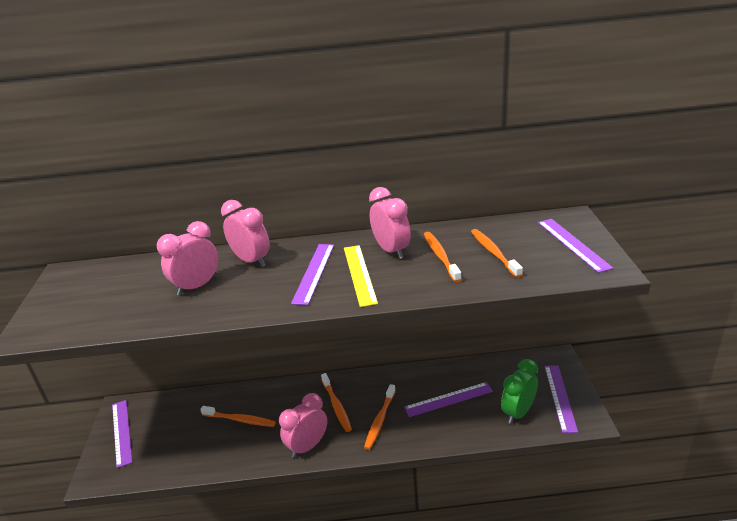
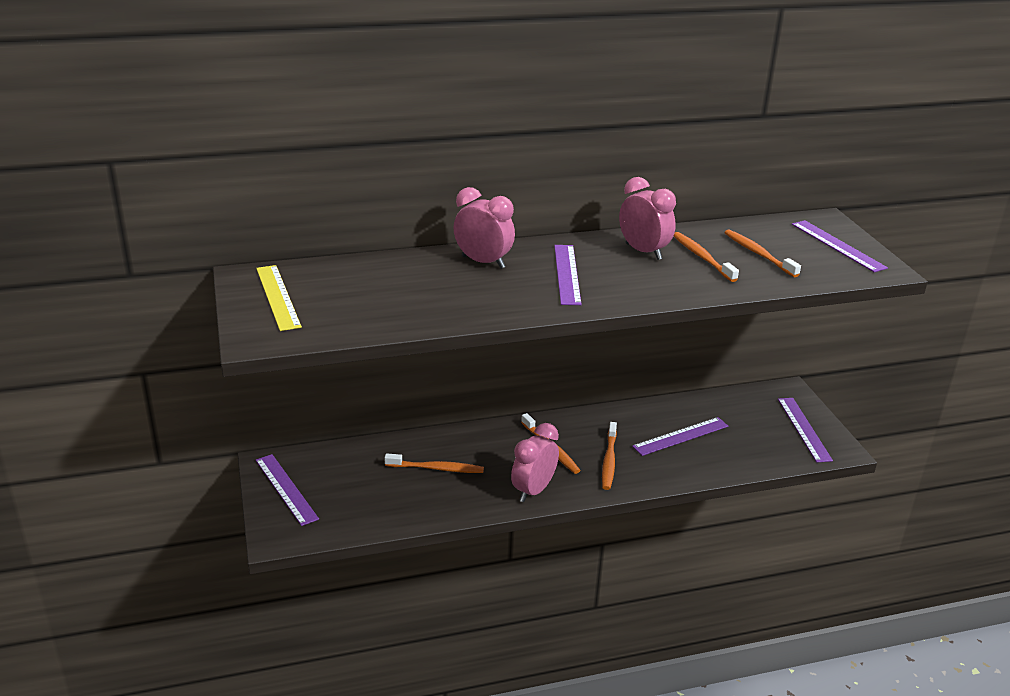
camera: 15 degrees left, 0 degrees up
pink clock [157,221,218,296] -> none
yellow ruler [344,245,378,307] -> yellow ruler moved to [256,265,302,331]
green clock [501,359,538,424] -> none

